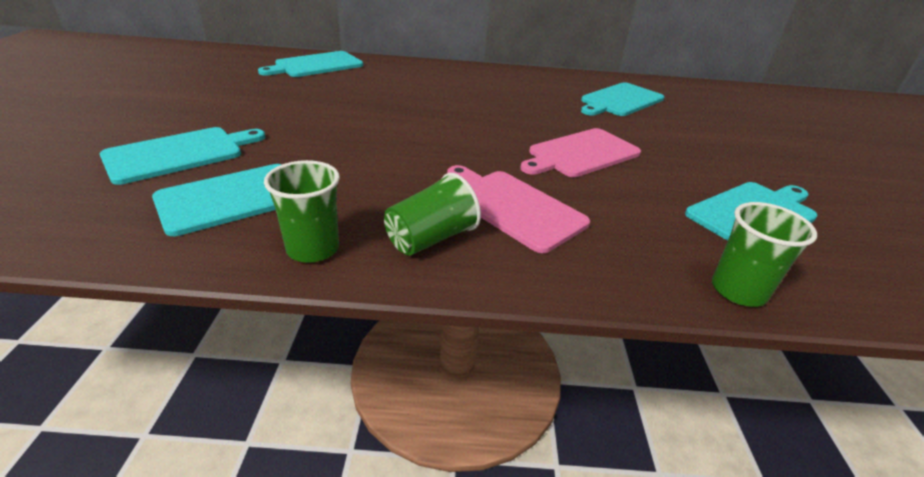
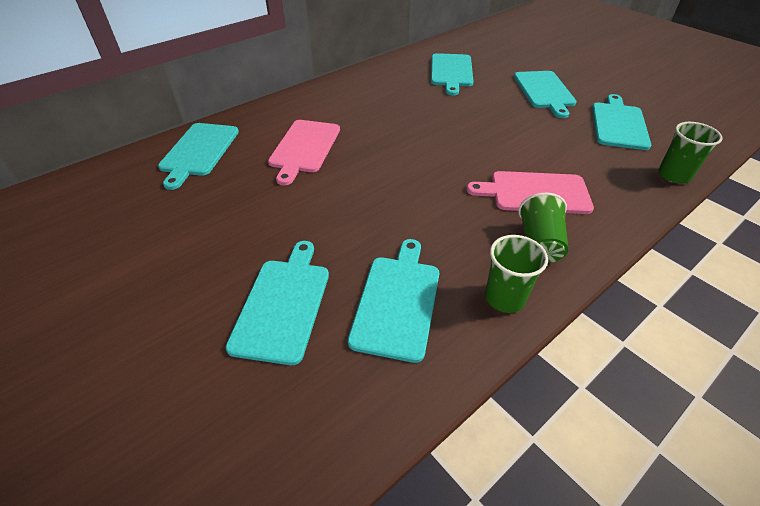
camera: 40 degrees left, 10 degrees up
pink cutting board [520,128,641,177] -> pink cutting board moved to [268,120,340,185]
none -> turquoise cutting board [514,71,577,118]

